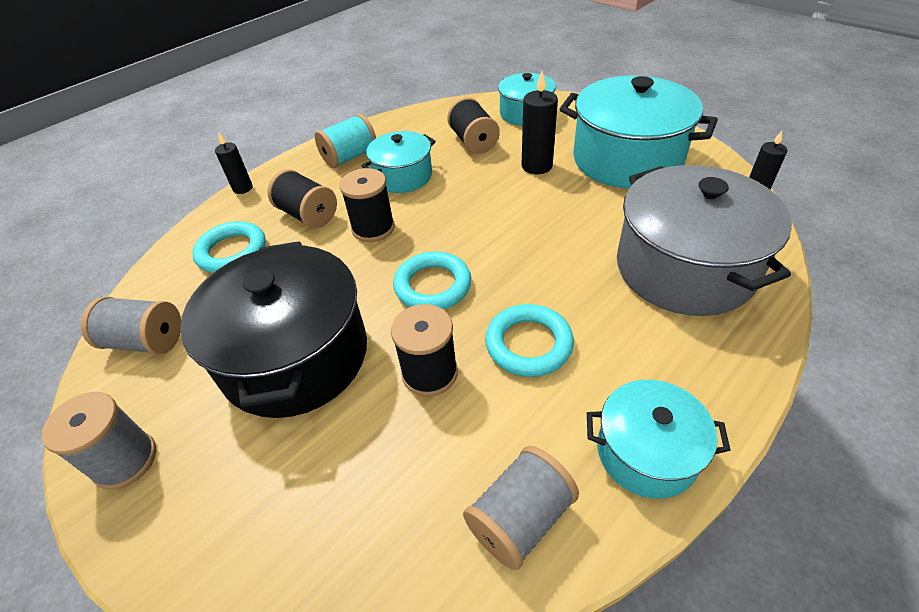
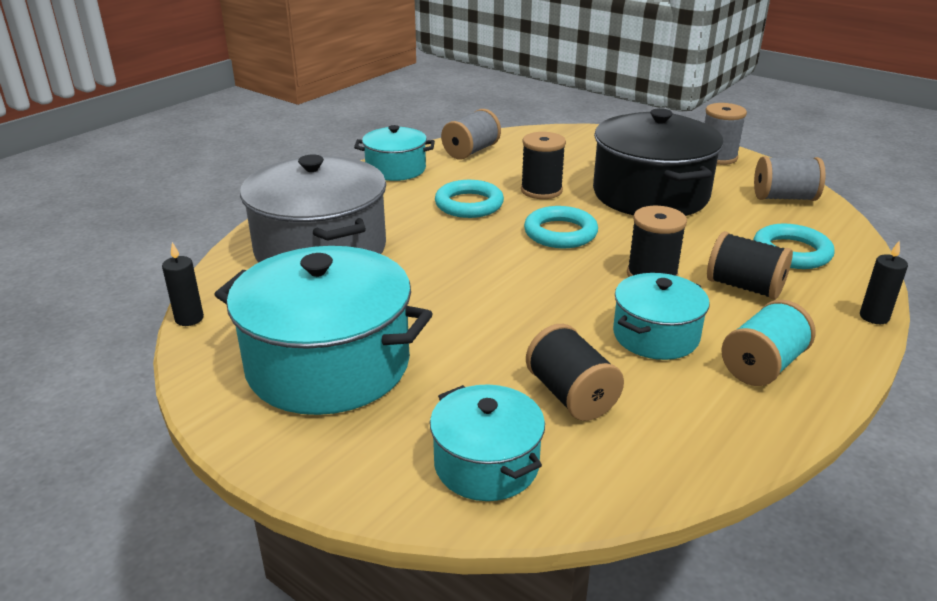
camera: 170 degrees right, 15 degrees down
black candle [522,71,558,174] -> none

